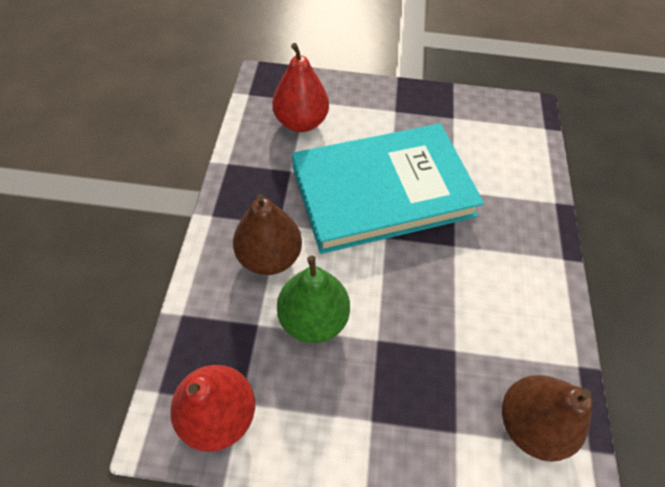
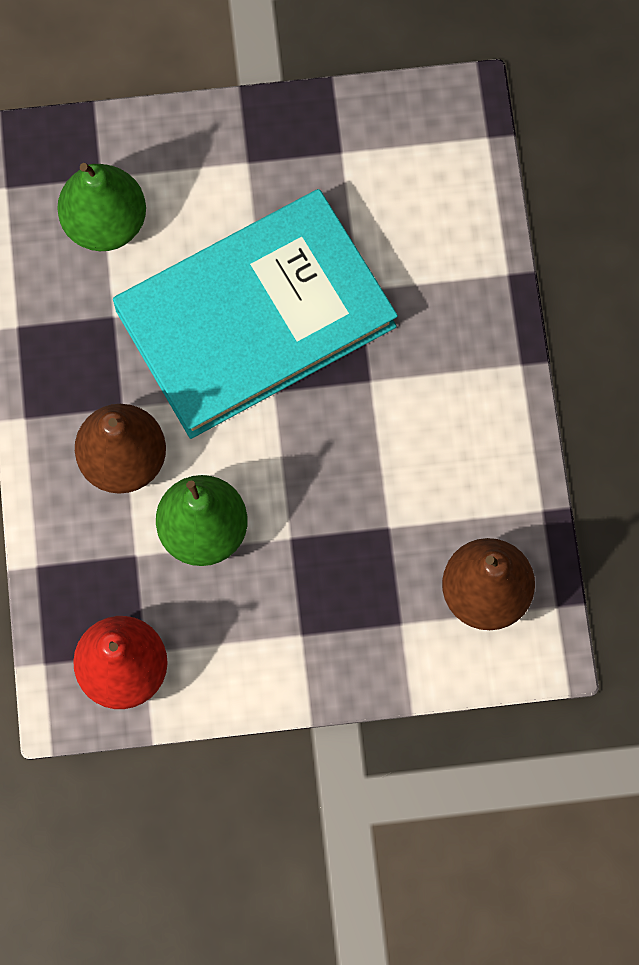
camera: 10 degrees left, 15 degrees up
red pear [272,43,329,132] -> green pear [57,163,146,251]

